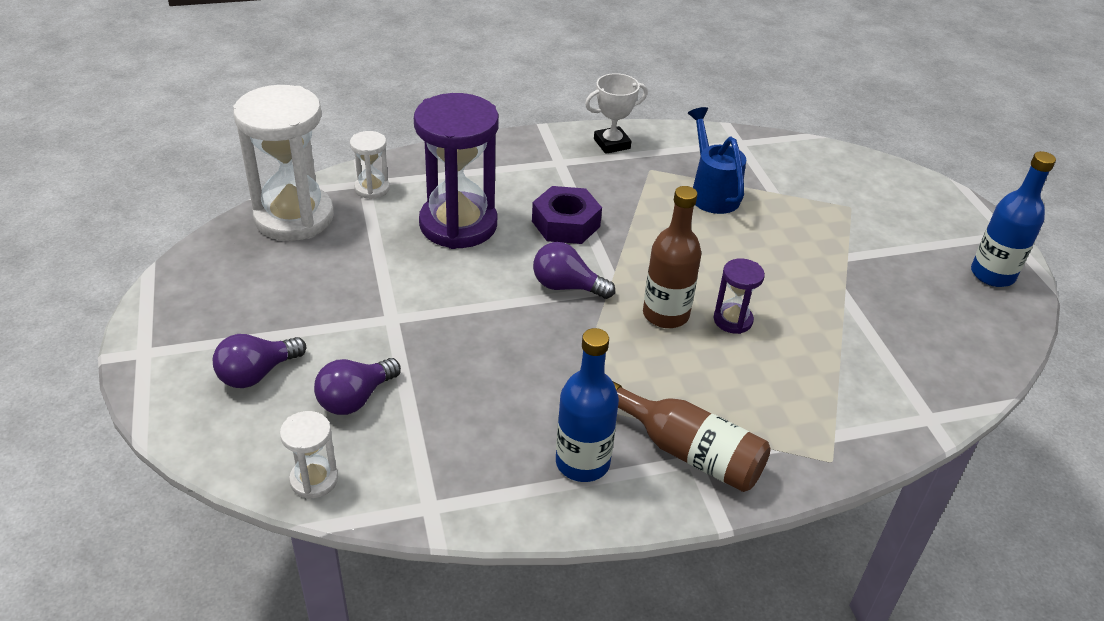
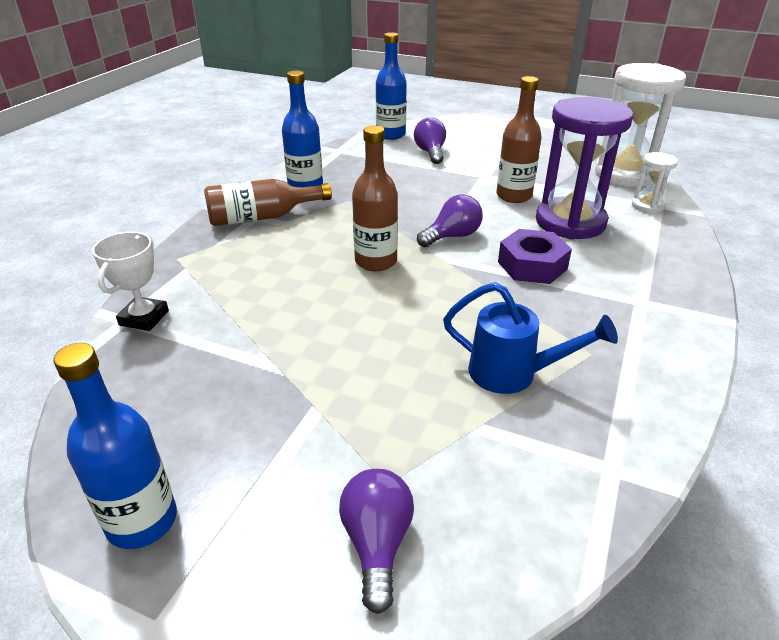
camera: 130 degrees right, 5 degrees down
purple light bulb [213,334,306,388] -> purple light bulb moved to [339,469,414,614]
white hourglass [280,411,338,499] -> blue bottle [376,32,407,140]
white trophy [585,73,648,154] -> white trophy moved to [92,232,169,331]
purple hourglass [714,258,765,334] -> none
none -> brown bottle [496,76,542,203]

